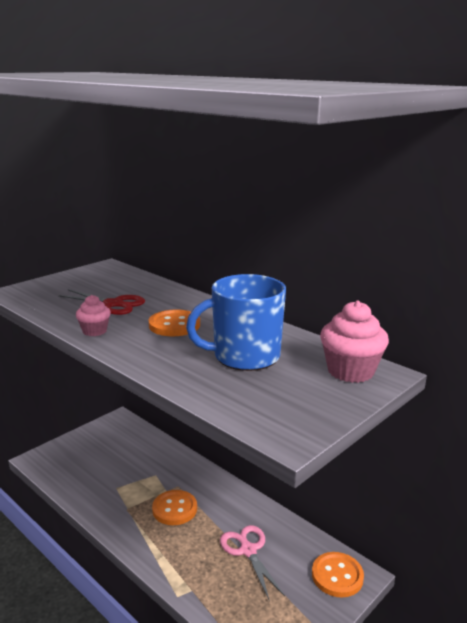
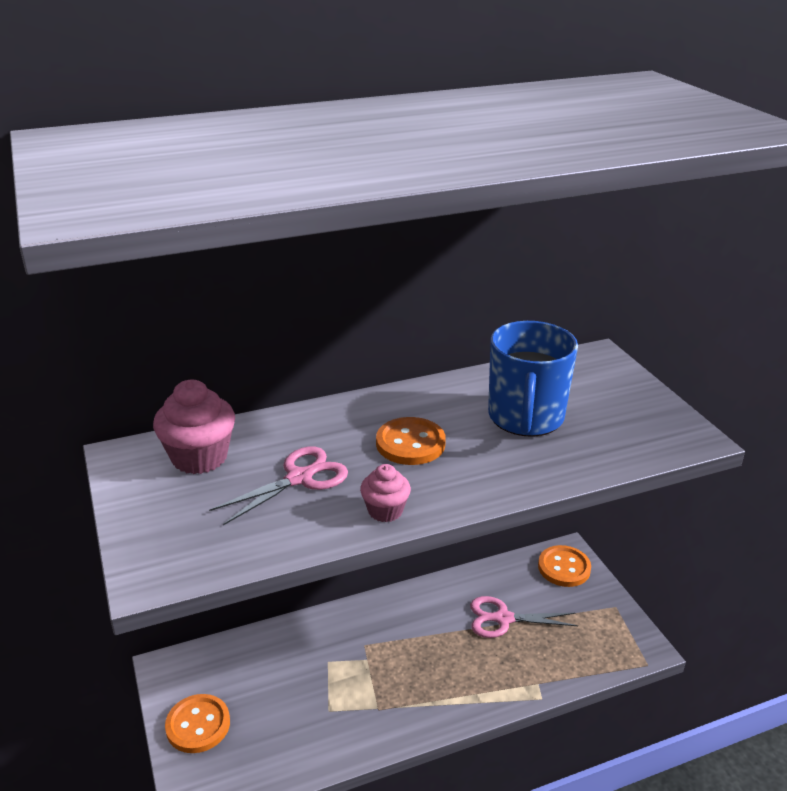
camera: 65 degrees left, 10 degrees up
red scissors [58,289,145,315] -> pink scissors [209,446,348,525]
orange button [152,490,197,525] -> orange button moved to [165,694,230,753]
pink cupcake [320,300,389,383] -> pink cupcake moved to [153,380,235,474]

